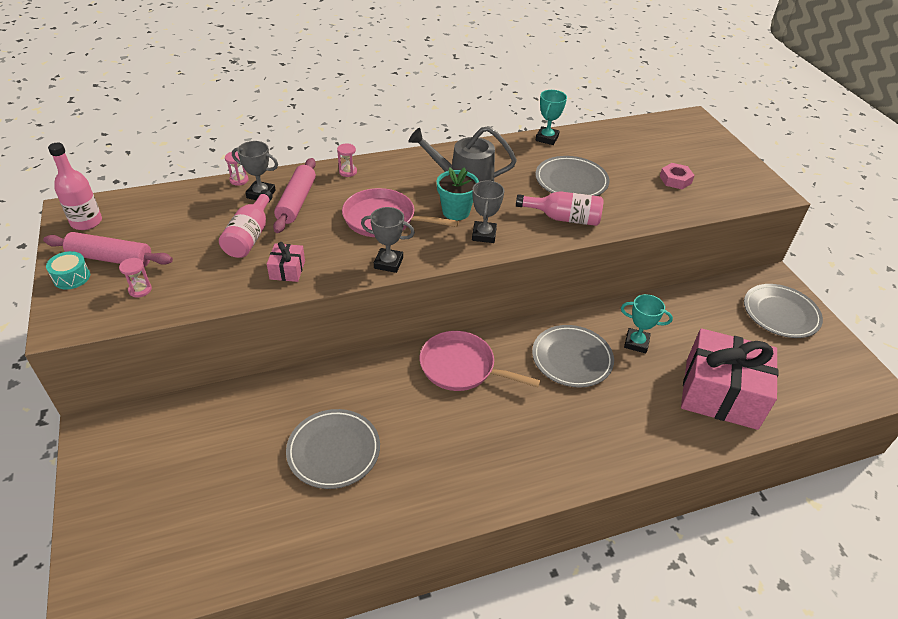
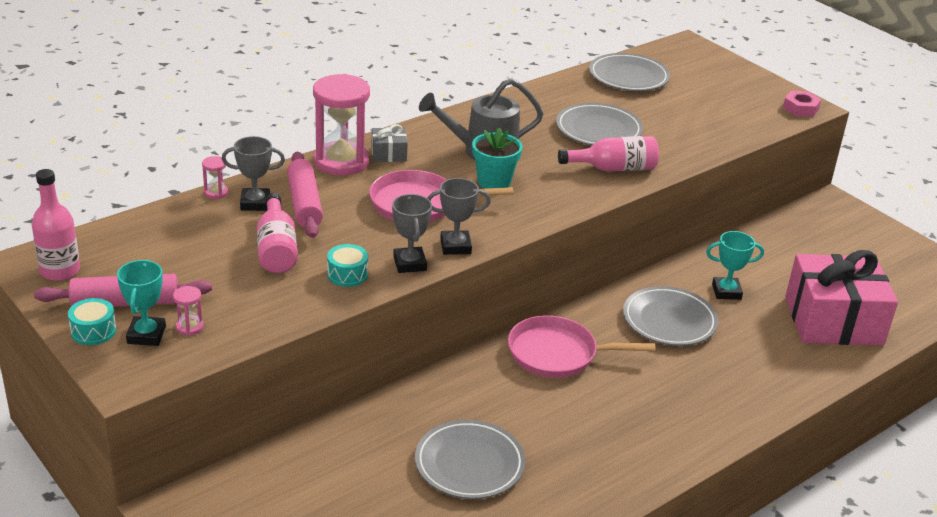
camera: 20 degrees left, 10 degrees down
pink gift [267,242,305,282] -> turquoise drum [327,244,368,287]
pink hourglass [337,144,357,177] -> pink hourglass [313,74,370,176], size x2.45
grey trophy [472,181,504,243] -> grey trophy moved to [392,194,432,273]
turquoise trophy [535,90,567,145] -> turquoise trophy moved to [117,260,166,346]
pink nut [660,163,695,189] -> pink nut moved to [783,91,821,117]
grey plate [744,284,823,338] -> grey plate moved to [589,53,670,91]
none -> grey gift [372,124,408,162]

